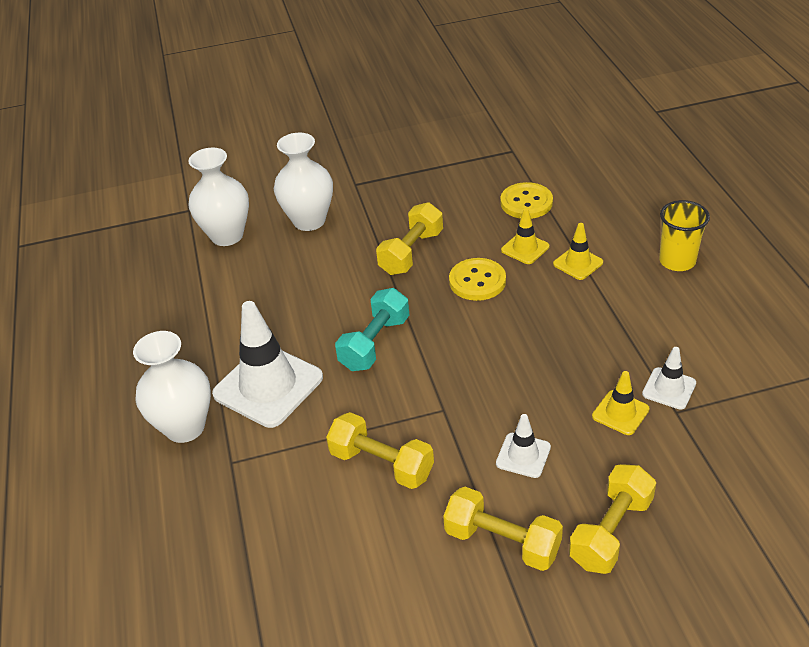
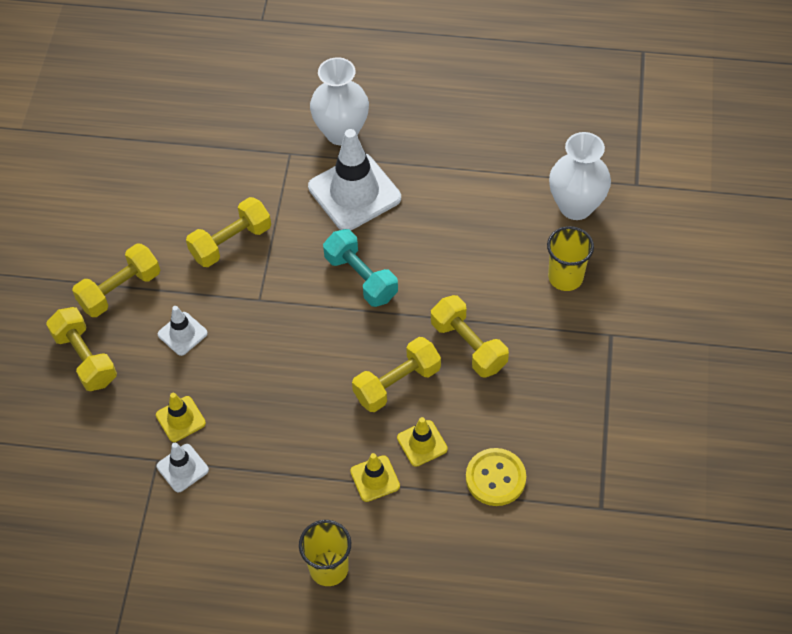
camera: 110 degrees right, 15 degrees up
white vase [274,133,333,231] -> yellow cup [547,226,594,291]
yellow button [449,258,506,301] -> yellow dumbbell [352,337,441,412]

